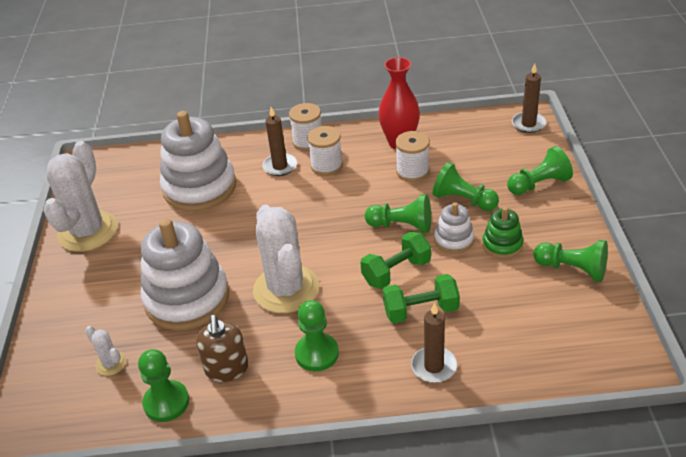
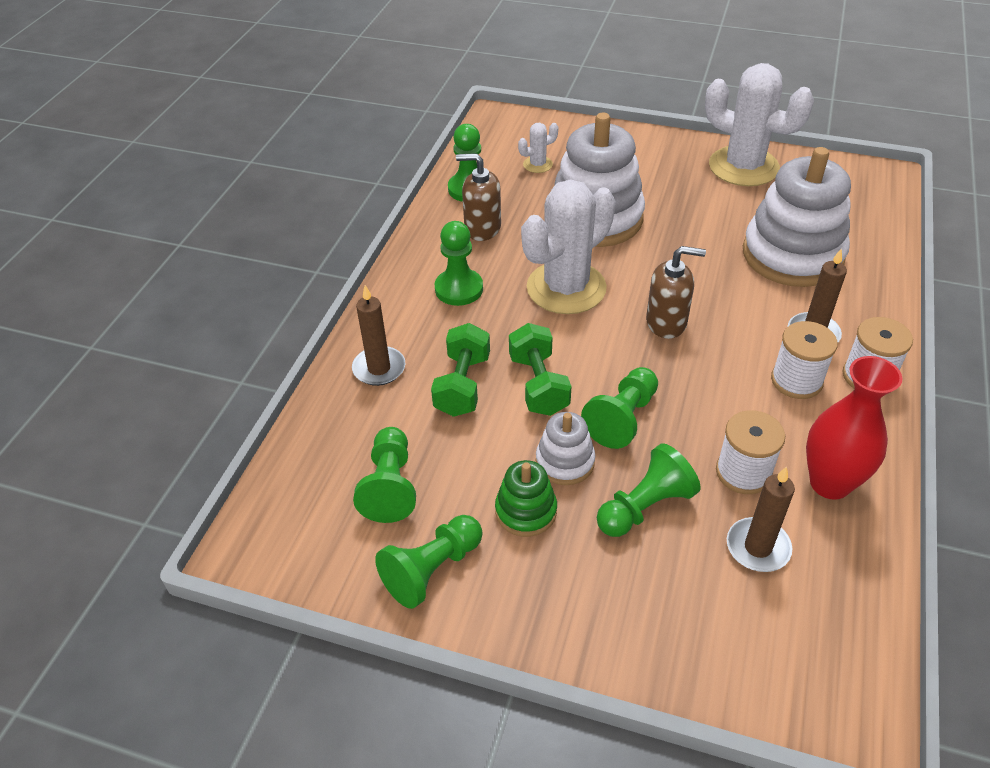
camera: 110 degrees right, 5 degrees up
white cactus [253,205,319,313] -> white cactus turned 45 degrees counterclockwise [521,179,616,314]
green pawn [507,146,573,195] -> green pawn moved to [353,427,416,523]
brown candle [512,64,546,133] -> brown candle moved to [727,466,795,572]
none -> brown soap dispenser [646,246,706,339]

